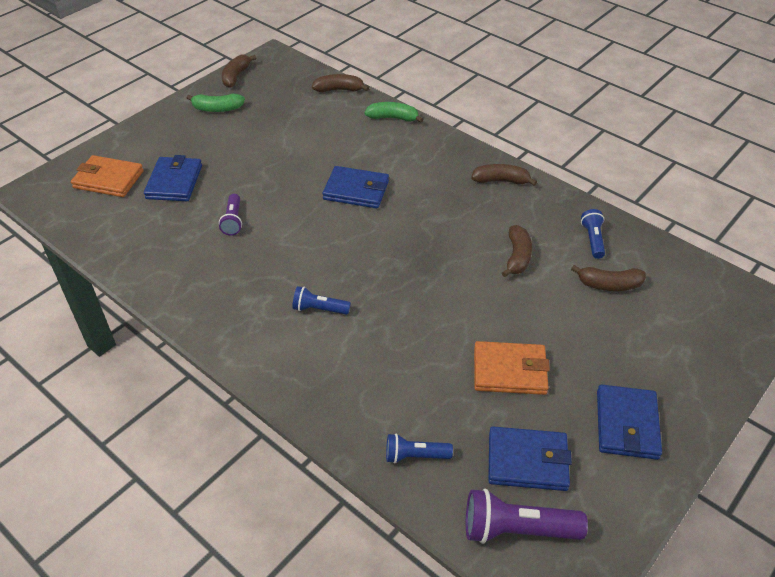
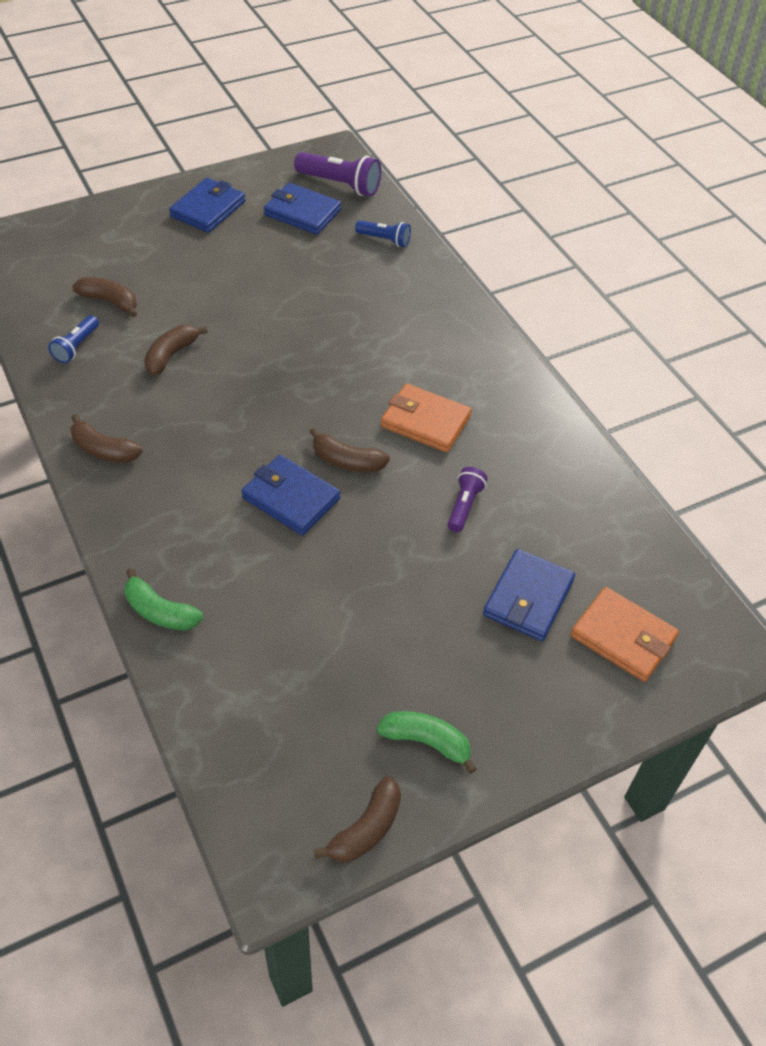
camera: 160 degrees left, 5 degrees up
blue flashlight [292,286,351,315] -> none
brown banana [312,74,369,92] -> brown banana moved to [309,428,390,472]
orange wallet [474,341,550,395] -> orange wallet moved to [381,384,472,452]

